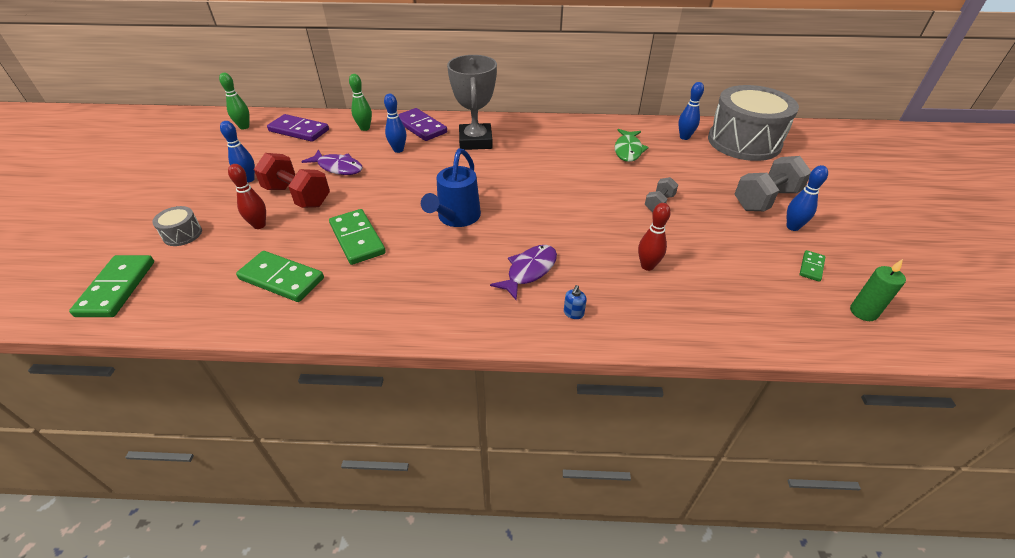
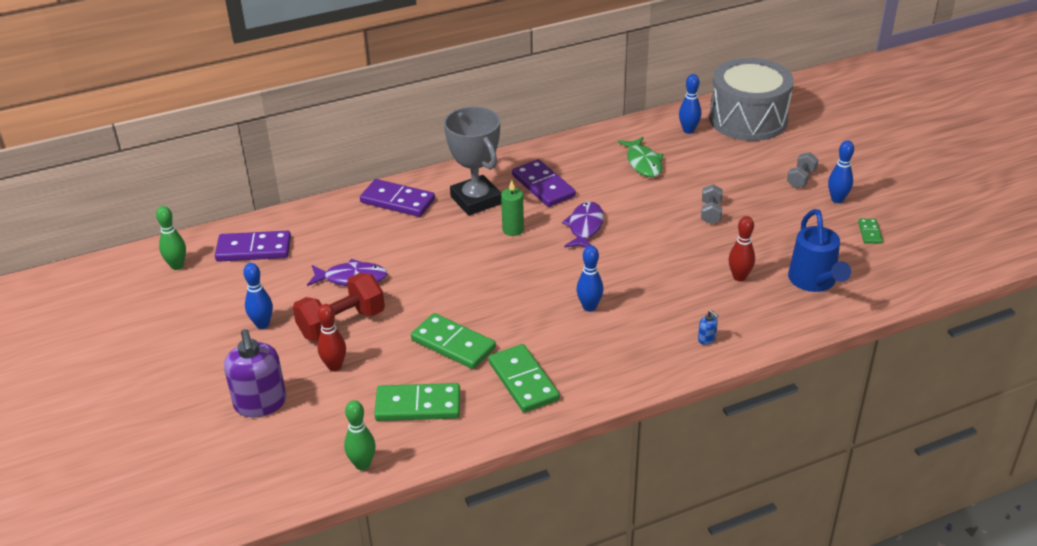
camera: 25 degrees left, 5 degrees down
green domino [69,255,154,317] -> green domino moved to [488,344,560,413]
grey drum [152,206,202,246] -> purple soap dispenser [224,329,286,417]
red dumbbell [254,153,330,208] -> red dumbbell turned 45 degrees counterclockwise [293,273,385,342]
green bowling pin [349,74,372,131] -> green bowling pin moved to [344,400,376,470]
blue bowling pin [384,94,406,153] -> blue bowling pin moved to [576,245,604,312]
blue watering can [421,148,481,227] -> blue watering can moved to [788,209,851,292]
purple fish [490,245,557,301] -> purple fish moved to [562,202,604,248]
blue soap dispenser [564,285,587,319] -> blue soap dispenser turned 45 degrees counterclockwise [698,310,719,345]
grey dumbbell [735,156,811,211] -> grey dumbbell [787,152,819,188], size x0.54
green candle [850,259,906,321] -> green candle moved to [501,180,524,236]
none -> purple domino [512,159,576,207]

